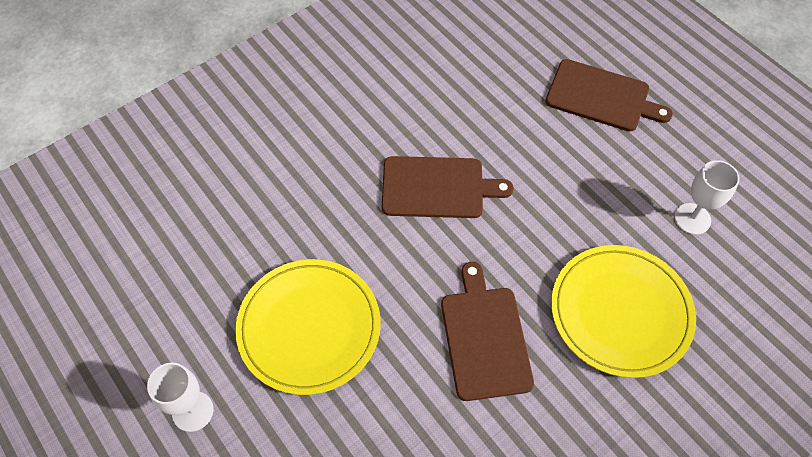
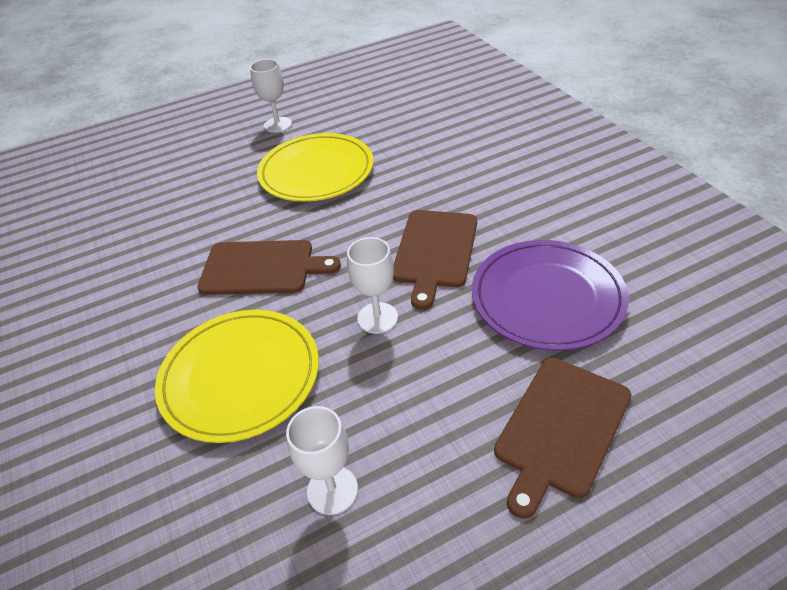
camera: 105 degrees right, 15 degrees down
none -> white goblet [347,237,398,334]
none -> purple plate [472,240,629,351]

